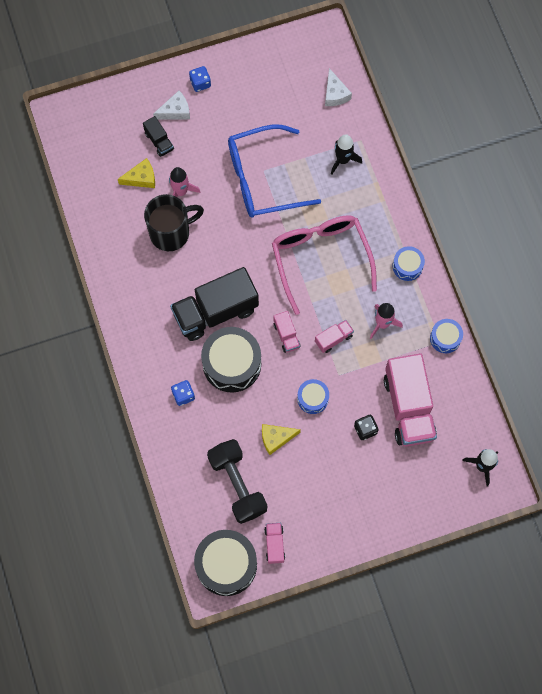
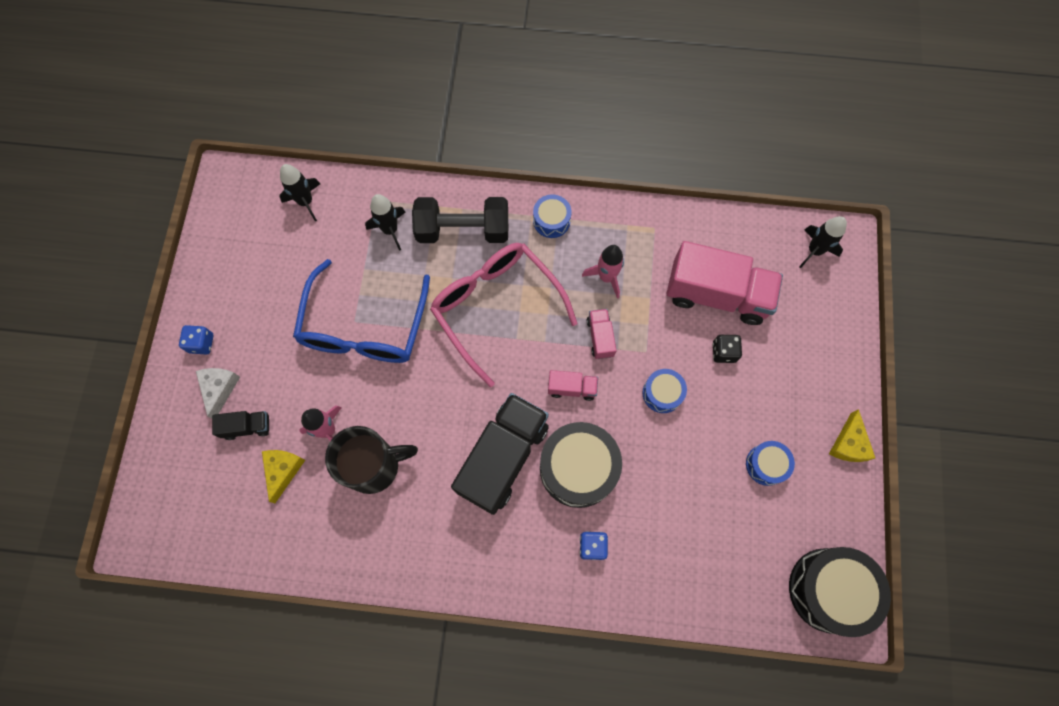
camera: 65 degrees left, 0 degrees up
black mug [144,194,204,251] -> black mug turned 75 degrees clockwise [325,426,418,494]
black truck [170,267,259,341] -> black truck turned 150 degrees counterclockwise [451,393,549,515]
black dumbbell [207,439,267,524] -> black dumbbell moved to [412,197,508,243]
yellow cheese [262,424,301,455] -> yellow cheese moved to [829,409,875,462]
pink truck [264,523,285,564] -> none
pink glasses [272,215,377,315] -> pink glasses turned 45 degrees clockwise [430,243,578,387]
white cheese [325,68,352,106] -> black rocket [279,164,320,221]
blue drum [430,319,463,353] -> blue drum moved to [746,441,795,486]

